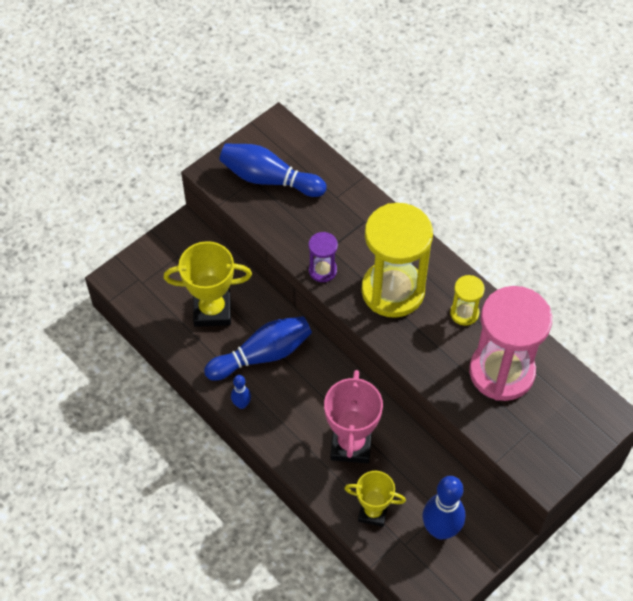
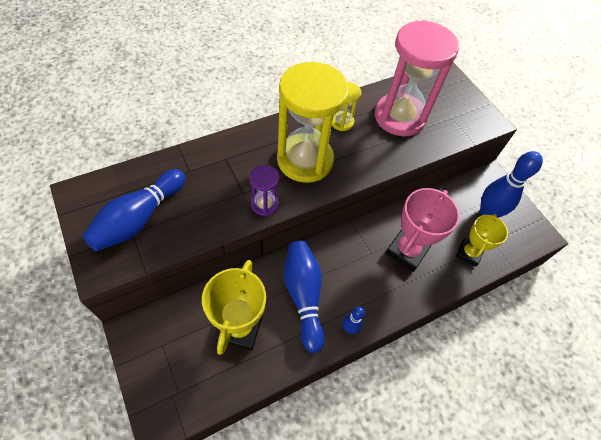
camera: 80 degrees left, 0 degrees up
pink trophy [324,370,383,463] -> pink trophy turned 75 degrees counterclockwise [385,188,460,272]

